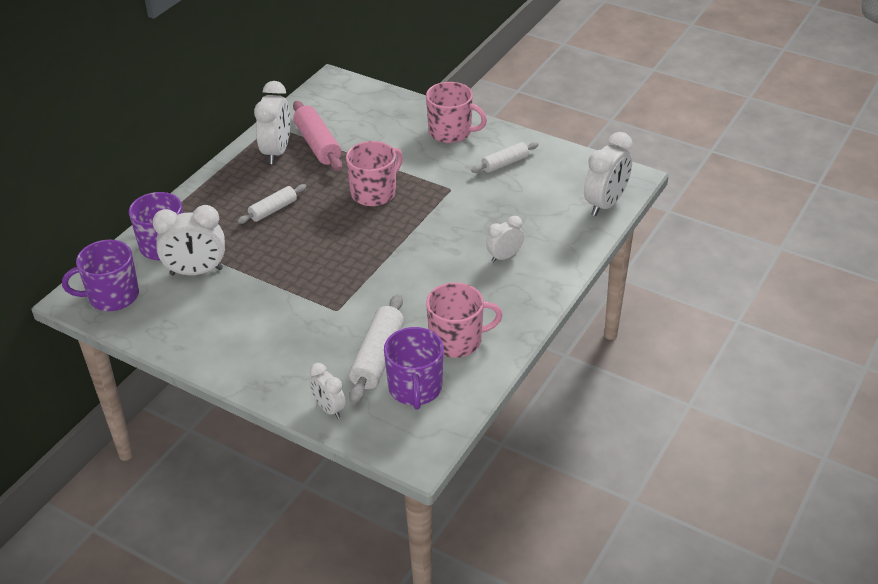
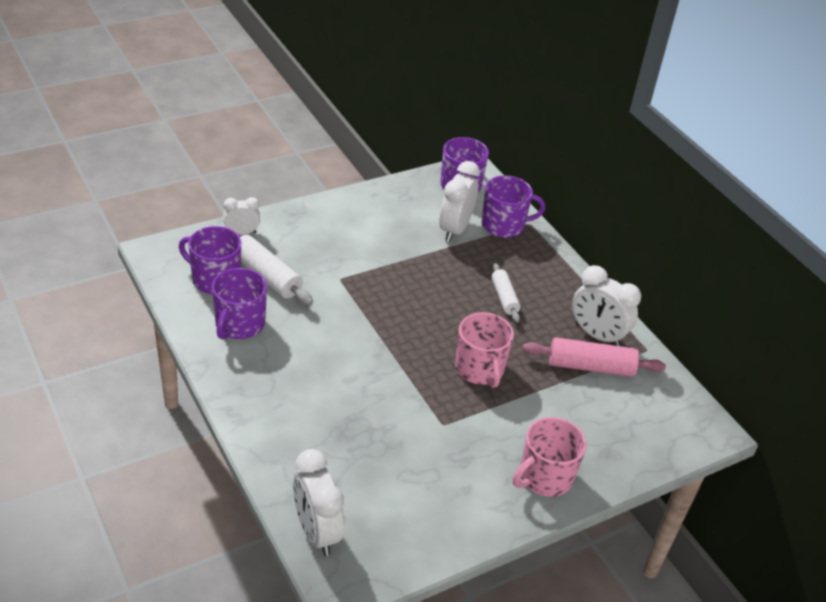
camera: 115 degrees right, 0 degrees up
pink mug [426,282,503,358] -> purple mug [212,268,267,340]
white rolling pin [471,142,539,173] -> none
white clock [486,216,524,262] -> none

